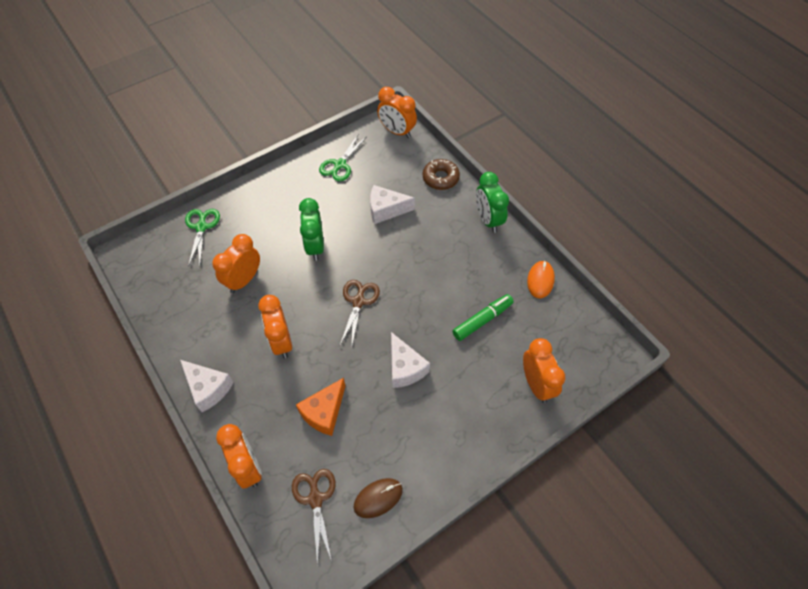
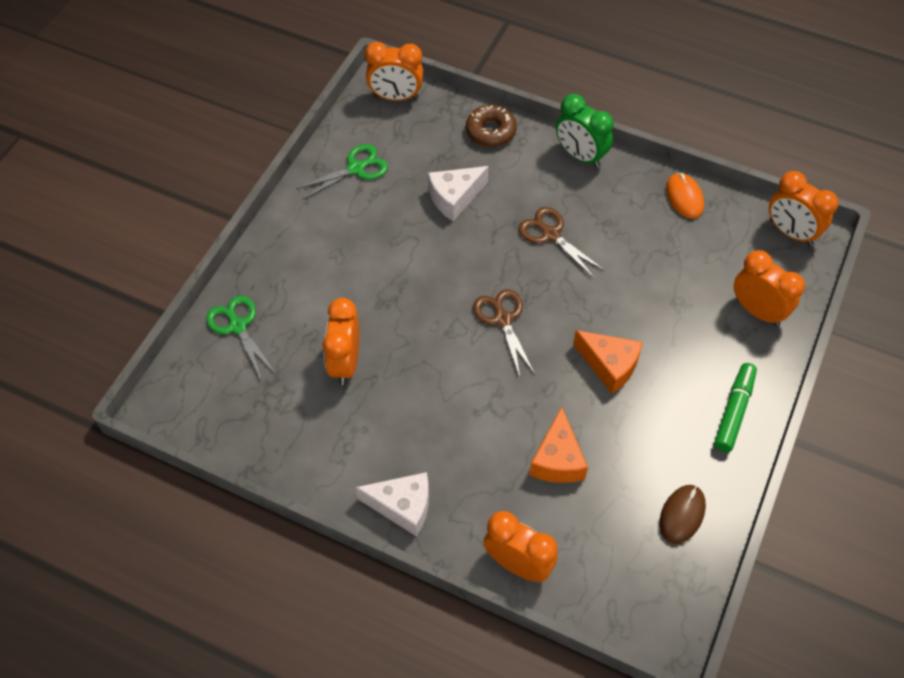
camera: 30 degrees left, 0 degrees up
orange clock [258,295,292,358] -> orange clock moved to [769,171,839,246]
brown scissors [292,469,336,566] -> brown scissors moved to [519,207,605,278]
green clock [299,198,324,261] -> none
green scissors [319,135,367,182] -> green scissors turned 120 degrees counterclockwise [296,144,388,200]
white cheese [391,332,430,388] -> orange cheese [573,330,643,394]
green marker [452,294,514,341] -> green marker moved to [714,363,757,452]

